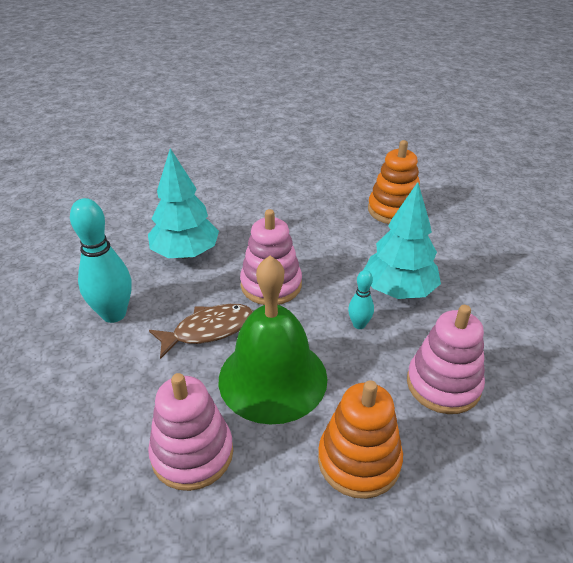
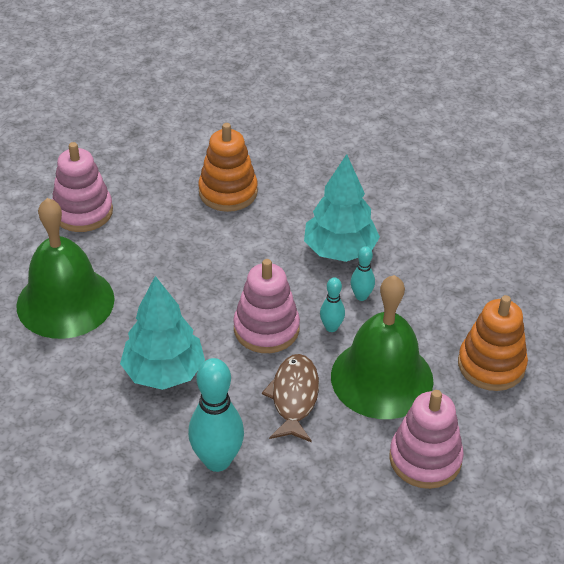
camera: 60 degrees left, 5 degrees up
pink stacking toy [407,305,485,414] -> pink stacking toy moved to [52,142,113,232]
none -> green bell [16,198,115,339]
none -> turquoise bowling pin [320,277,345,332]

